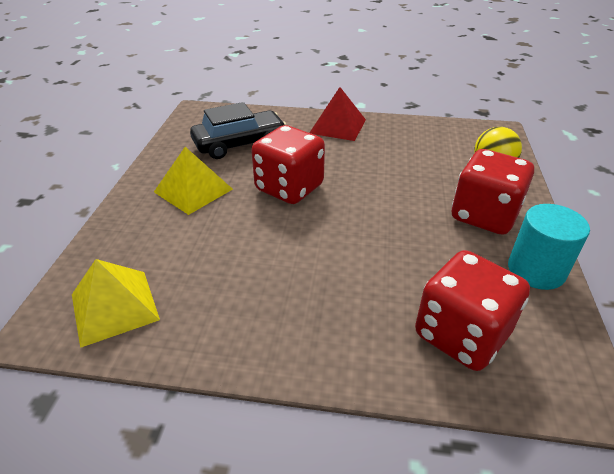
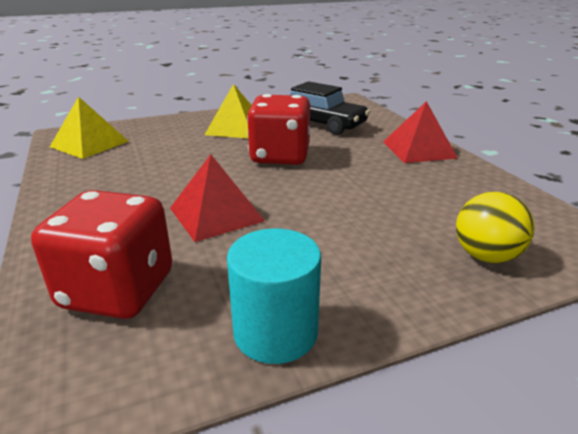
camera: 60 degrees right, 10 degrees down
red dice [452,149,534,235] -> none
none -> red pyramid [170,154,265,242]

